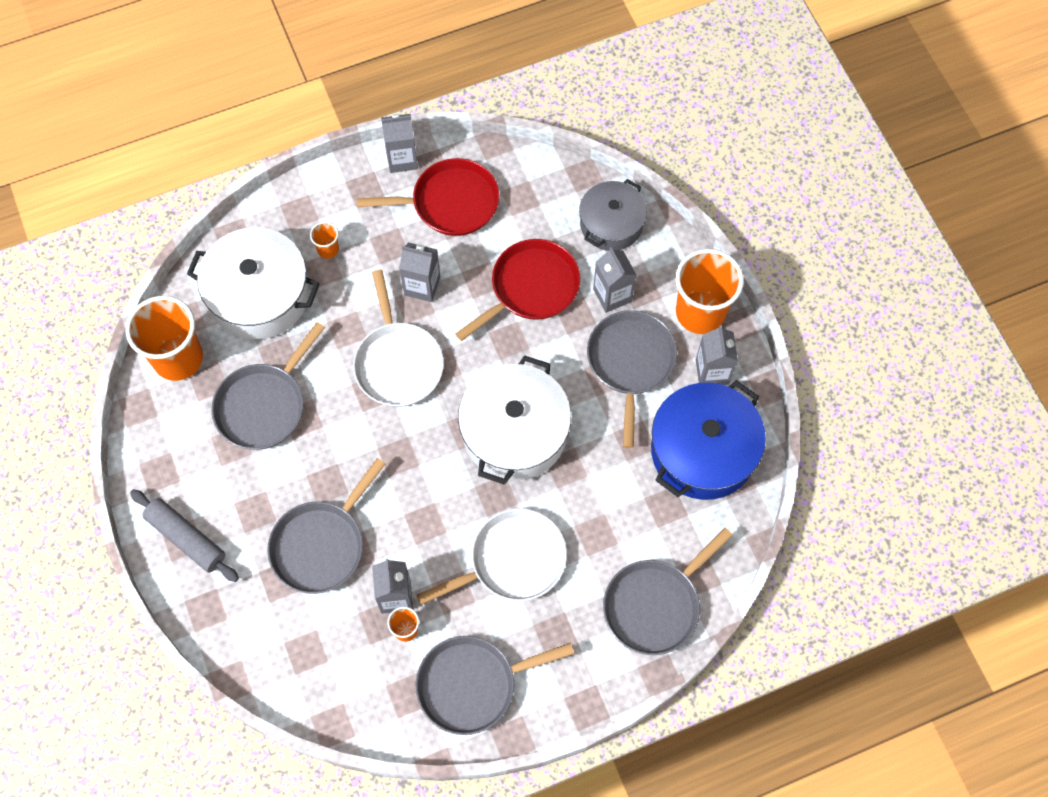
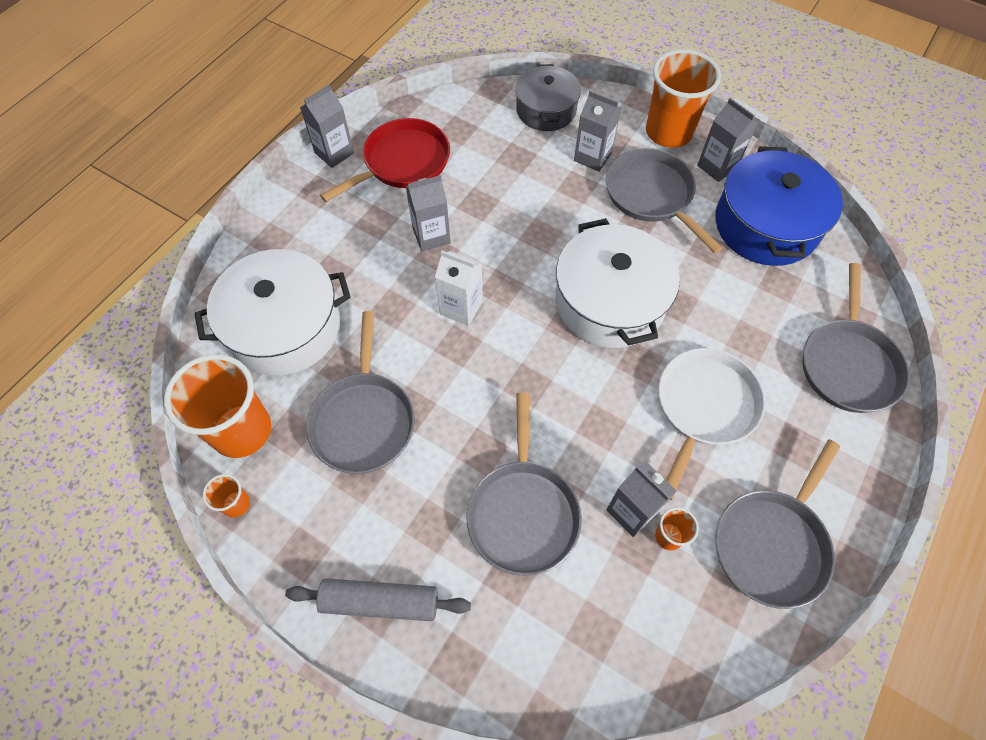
camera: 35 degrees left, 5 degrees down
orange cup [310,222,339,259] -> orange cup moved to [203,474,250,518]
white pan [353,270,444,407] -> white carton [435,251,483,326]
red pan [455,239,580,341] -> none

